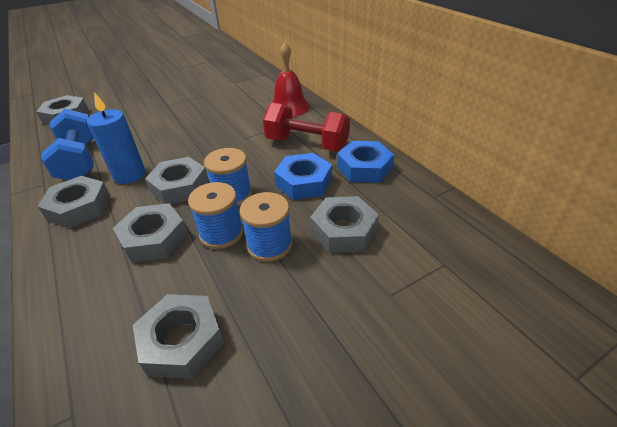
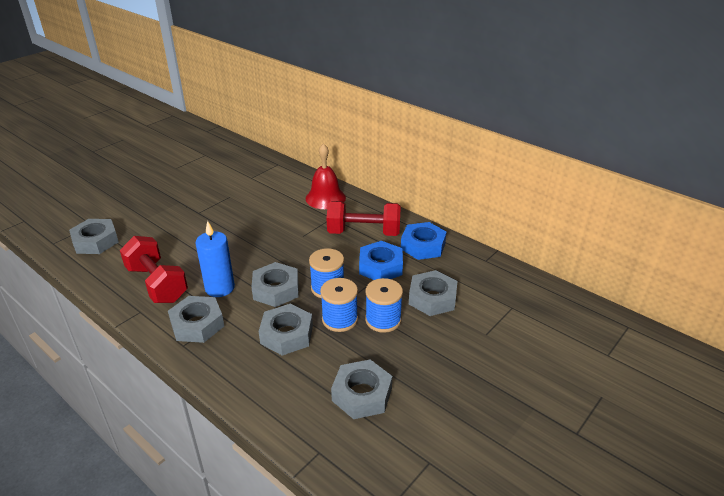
camera: 20 degrees left, 5 degrees down
blue dumbbell [41,109,94,180] -> red dumbbell [120,236,188,303]

